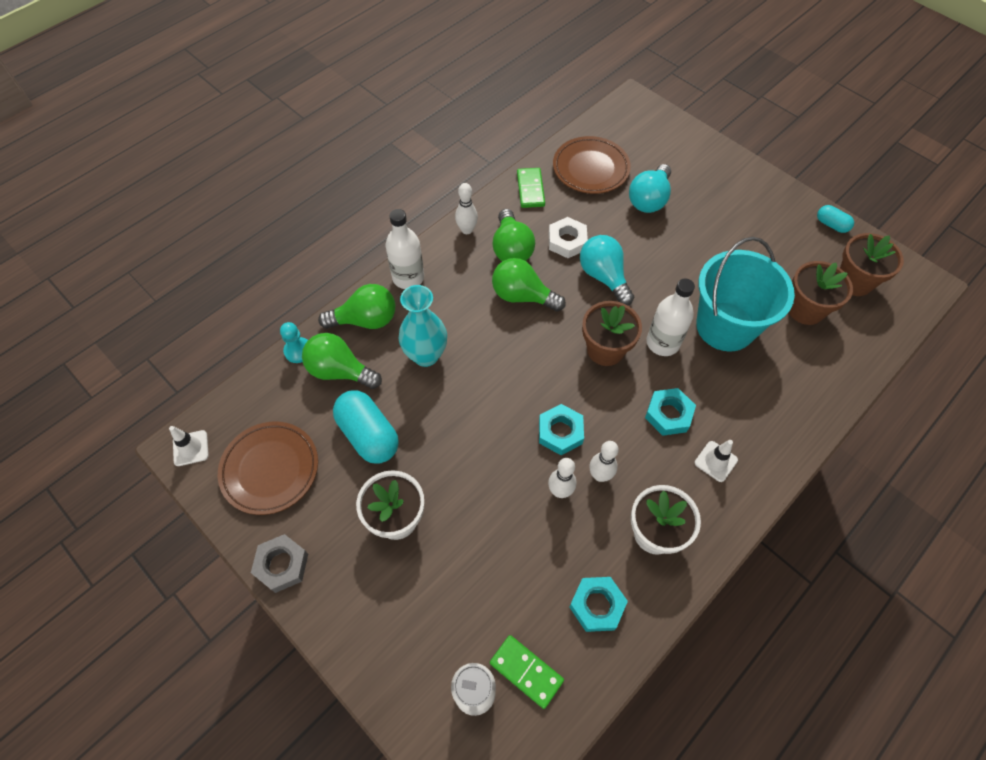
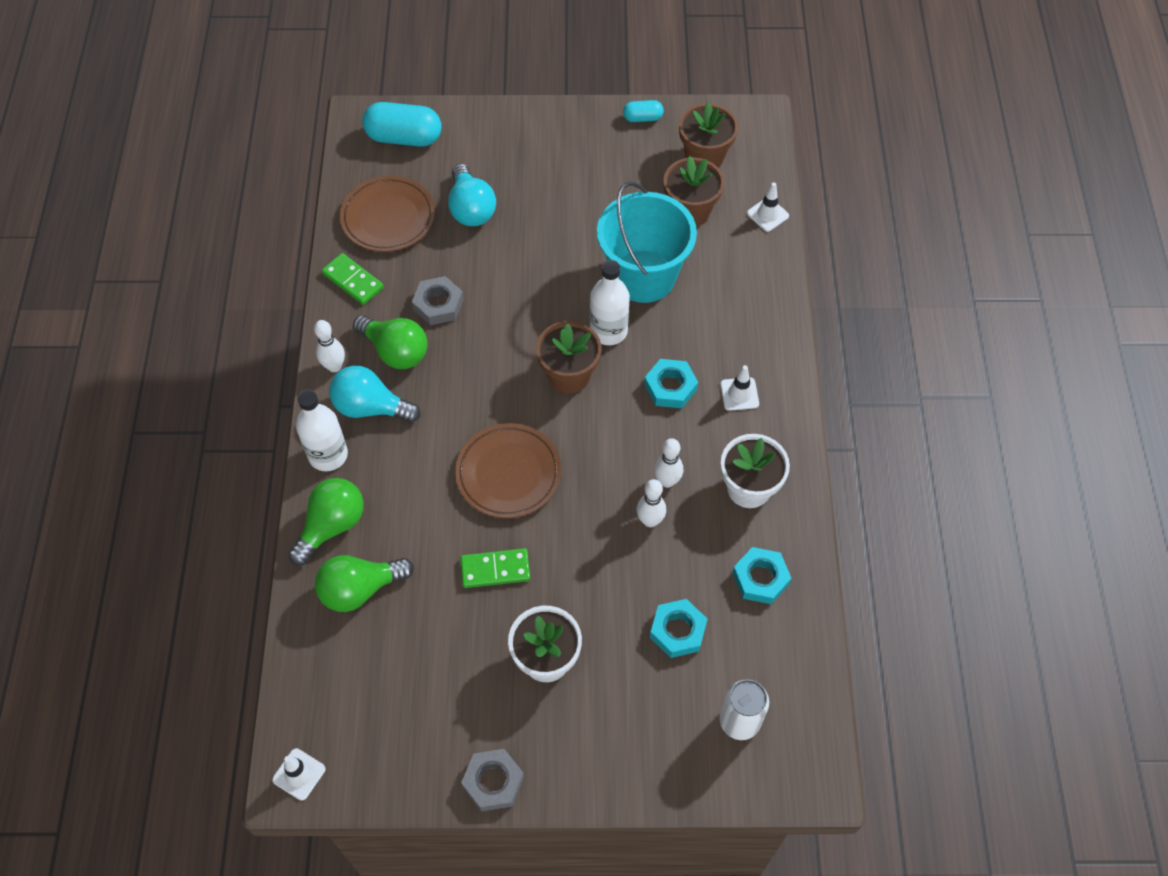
camera: 45 degrees left, 0 degrees up
brown plate [218,422,318,515] -> brown plate moved to [455,423,561,518]
turquoise pawn [280,322,308,363] -> none
turquoise capsule [333,391,399,464] -> turquoise capsule moved to [362,102,442,147]
turquoise vase [399,285,447,367] -> none
green domino [490,635,564,709] -> green domino moved to [460,548,530,588]
green light bulb [492,258,566,312] -> none
turquoise nut [539,404,584,455] -> turquoise nut moved to [650,599,707,658]
white nut [549,217,588,258] -> grey nut [412,276,464,325]
turquoise light bulb [580,235,634,305] -> turquoise light bulb moved to [329,366,420,423]
none -> white traffic cone [747,182,789,232]

